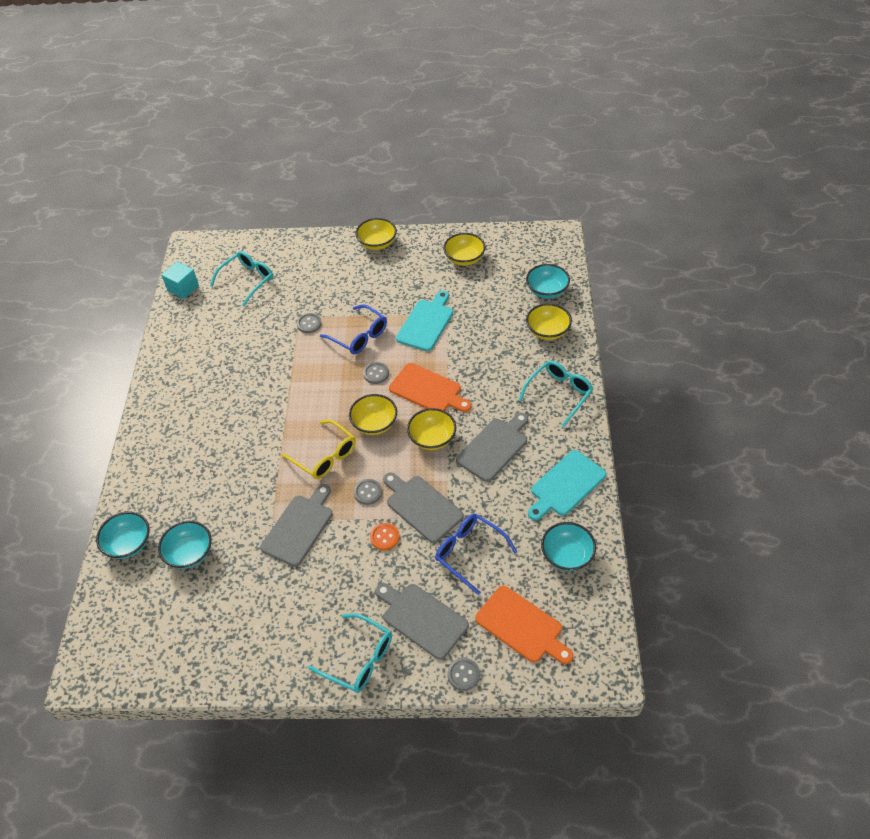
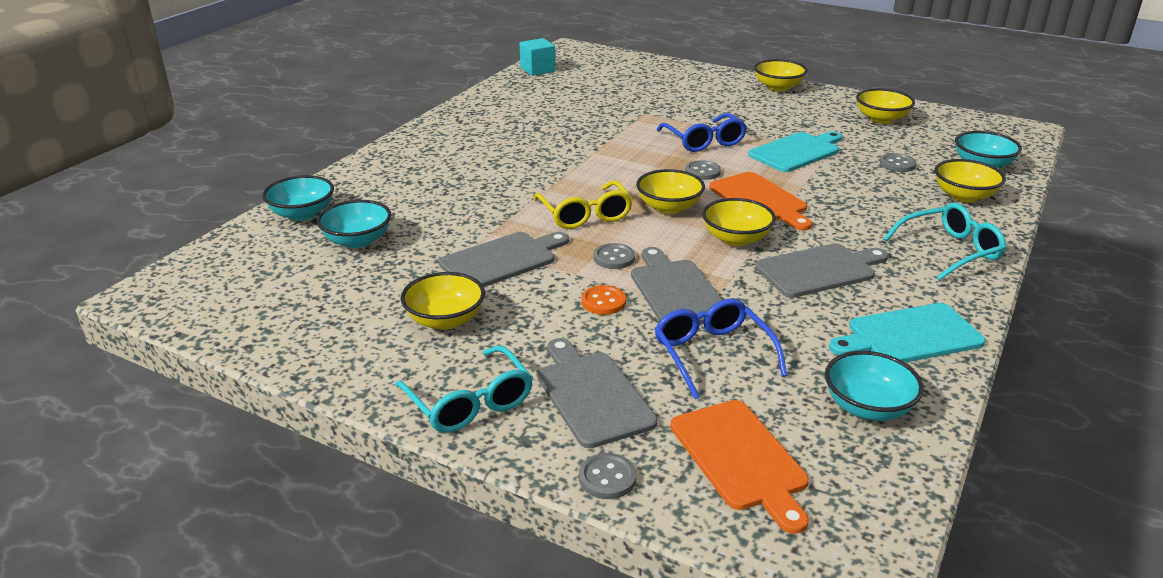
camera: 25 degrees right, 20 degrees down
turquoise glasses [210,251,273,307] -> none
grey button [297,313,322,333] -> grey button moved to [880,153,916,172]
none -> yellow bowl [401,272,485,330]

